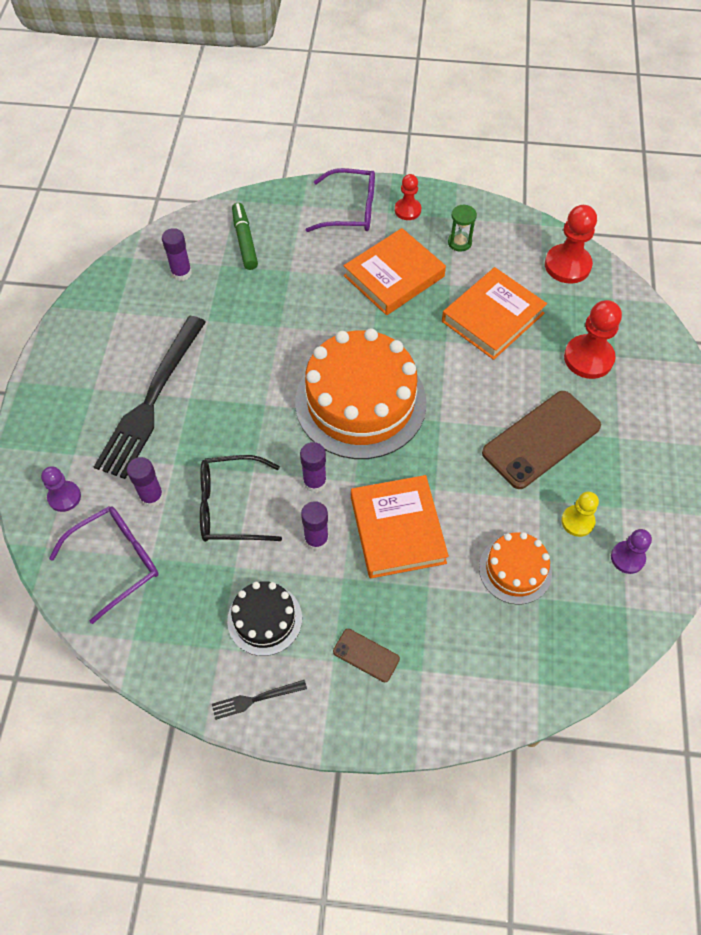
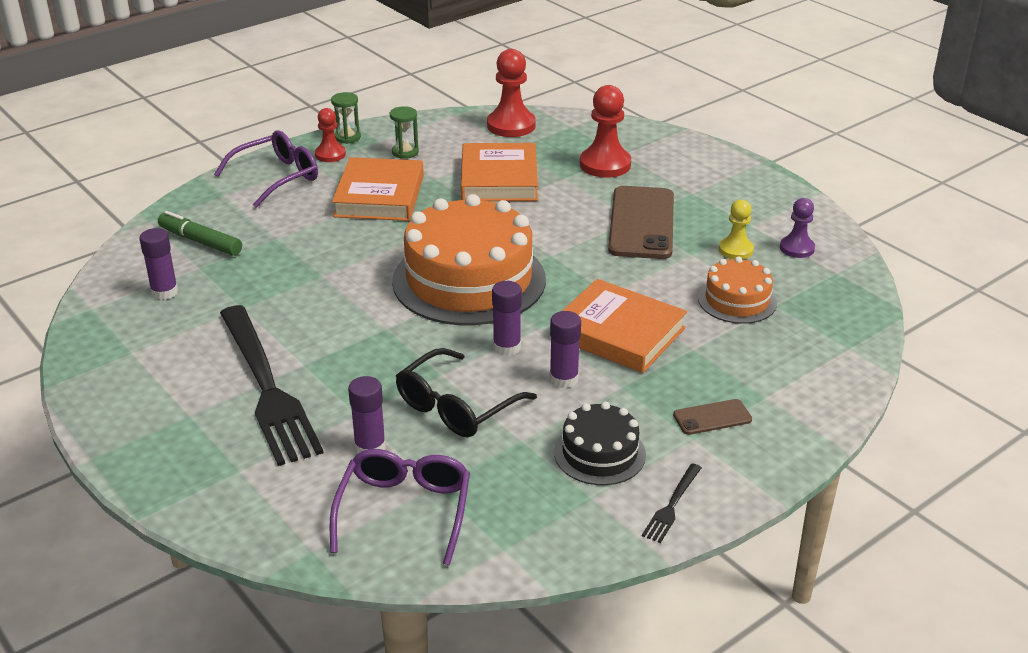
camera: 45 degrees left, 25 degrees down
purple pawn [41,466,81,512] -> none
none -> green hourglass [331,92,361,144]

